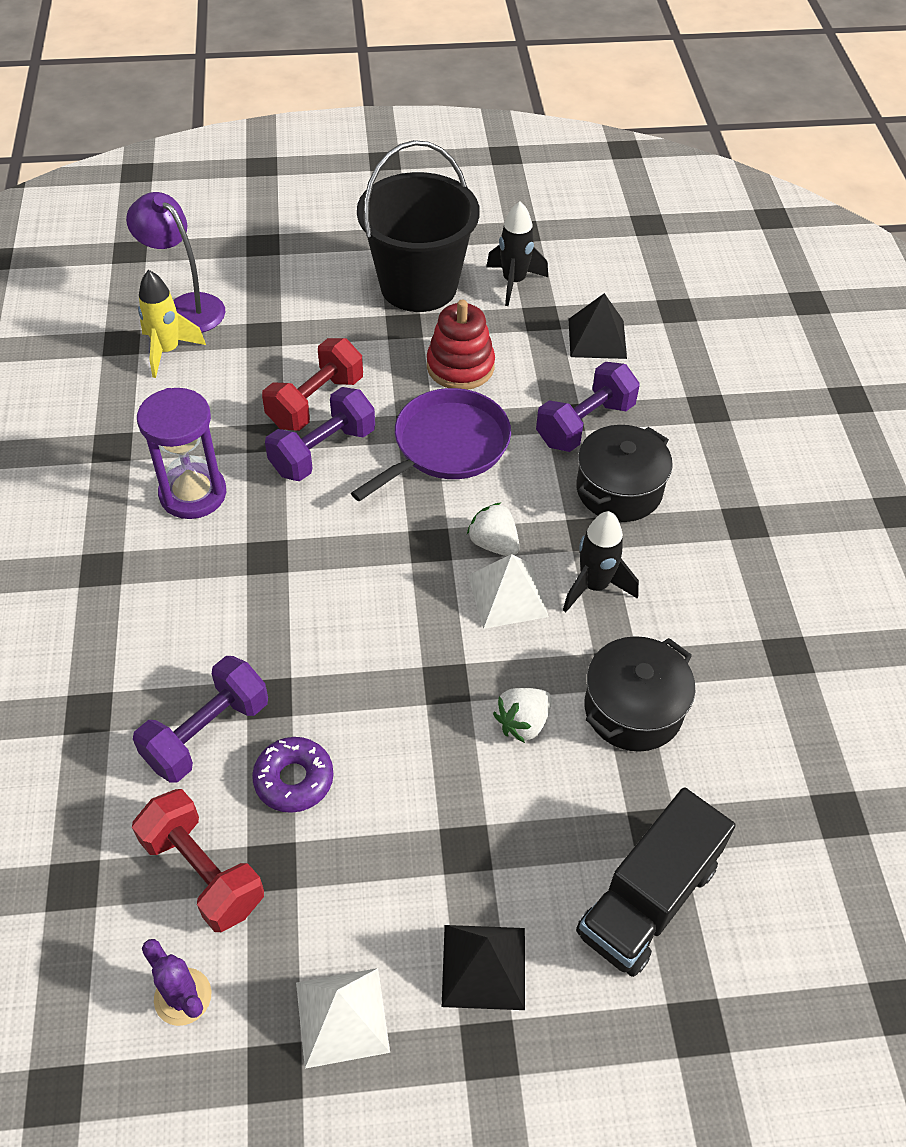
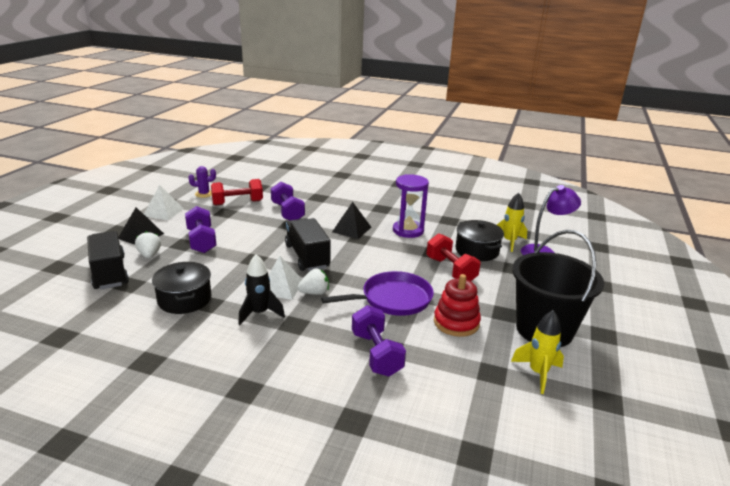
camera: 115 degrees right, 25 degrees down
purple donut [252,737,334,813] -> none
purple dumbbell [265,387,375,481] -> purple dumbbell moved to [185,206,216,253]
purple pan [351,388,511,501] -> purple pan turned 90 degrees counterclockwise [321,271,434,316]
black rocket [486,201,548,306] -> yellow rocket [511,310,564,394]
white strawberry [493,688,552,743] -> white strawberry moved to [135,231,161,258]
black pyramid [569,293,627,359] -> black pyramid moved to [332,202,371,239]
black pot [576,425,673,522] -> black pot moved to [455,220,504,261]
none -> black truck [285,218,331,271]

